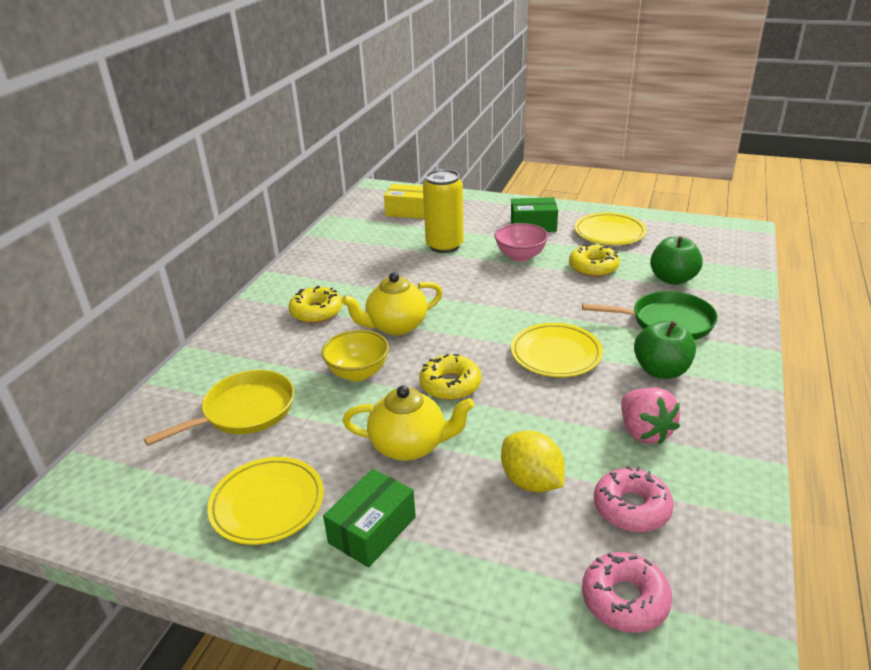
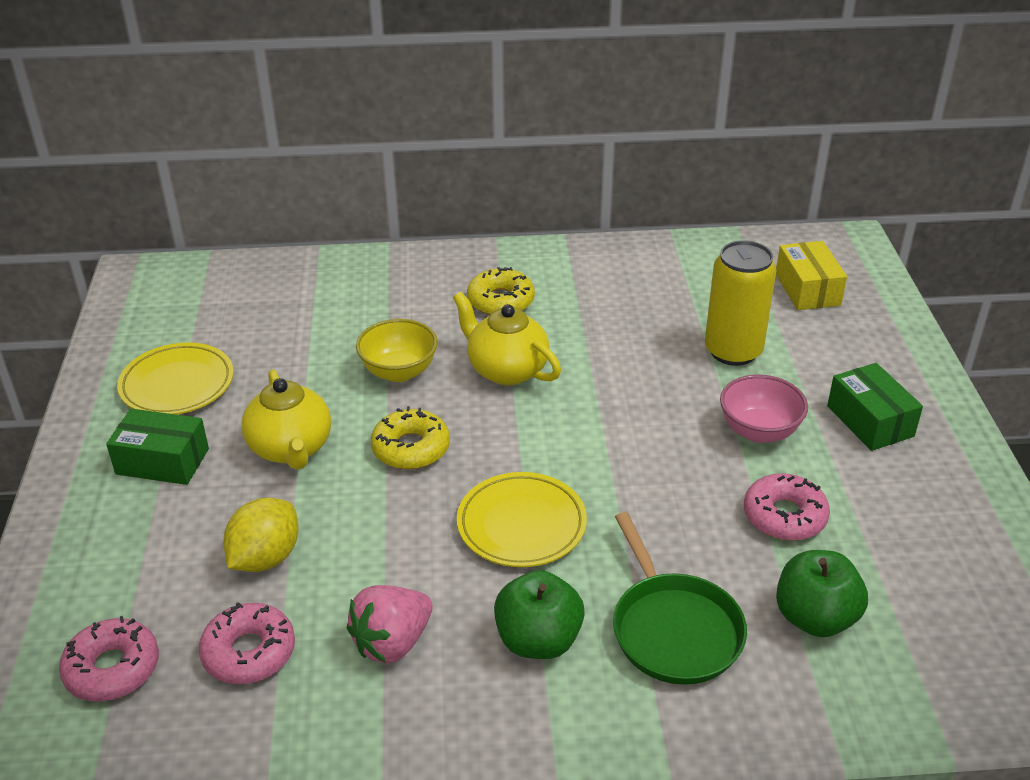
camera: 65 degrees right, 5 degrees up
yellow pan [144,370,294,446] -> none
yellow donut [569,243,620,277] -> pink donut [744,473,830,541]
yellow plate [575,212,647,245] -> none

